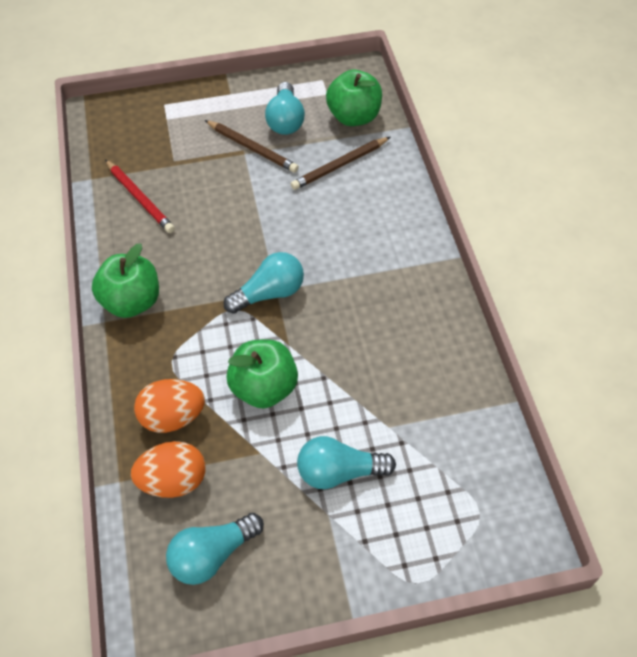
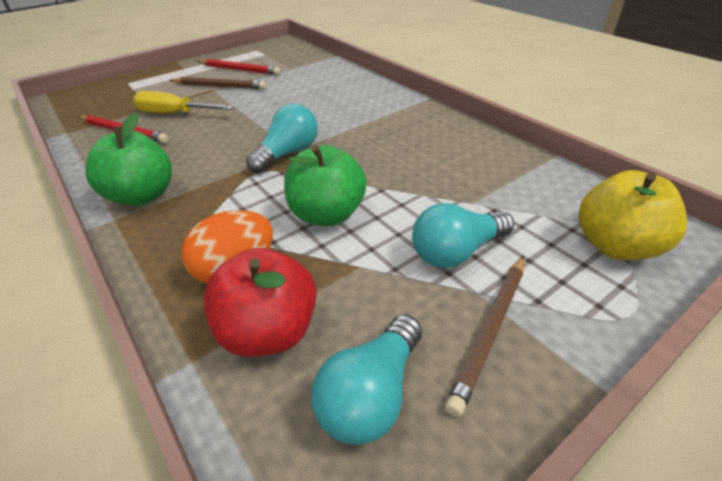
camera: 25 degrees left, 15 degrees down
orange egg [131,441,206,498] -> red apple [203,248,316,357]
turquoise light bulb [265,82,305,135] -> red pencil [197,59,281,75]
brown pencil [291,137,390,190] -> brown pencil moved to [445,255,524,417]
green apple [326,70,382,126] -> none
none -> yellow screwdriver [133,91,234,113]
none -> yellow apple [578,170,687,260]

